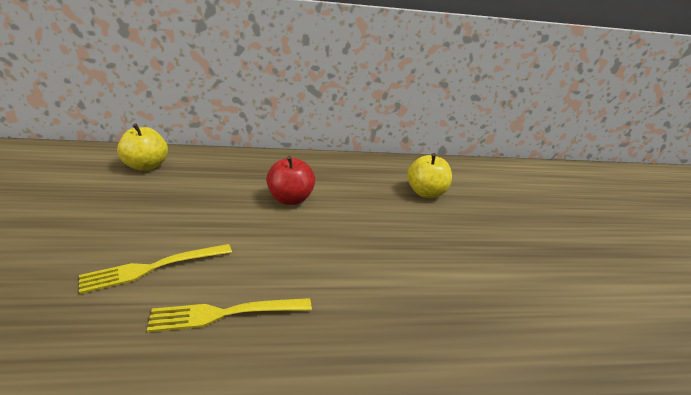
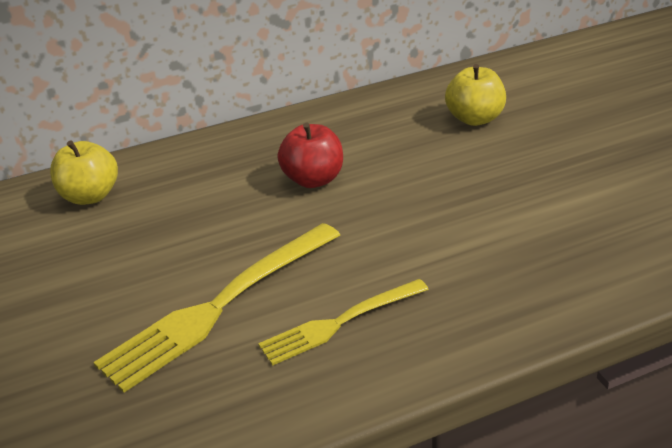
camera: 10 degrees left, 5 degrees up
yellow fork [79,244,232,294] -> yellow fork [93,223,340,393], size x1.64

